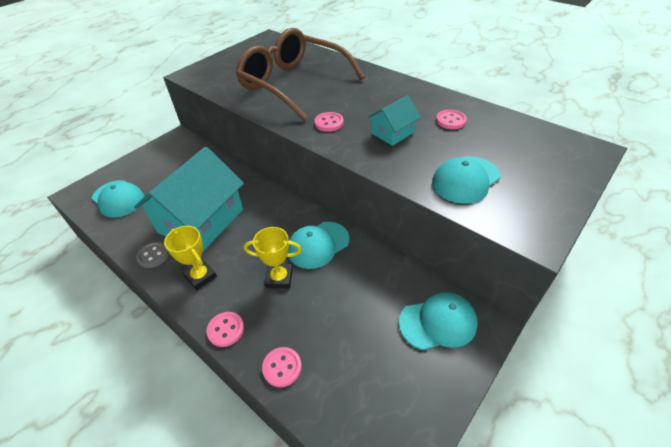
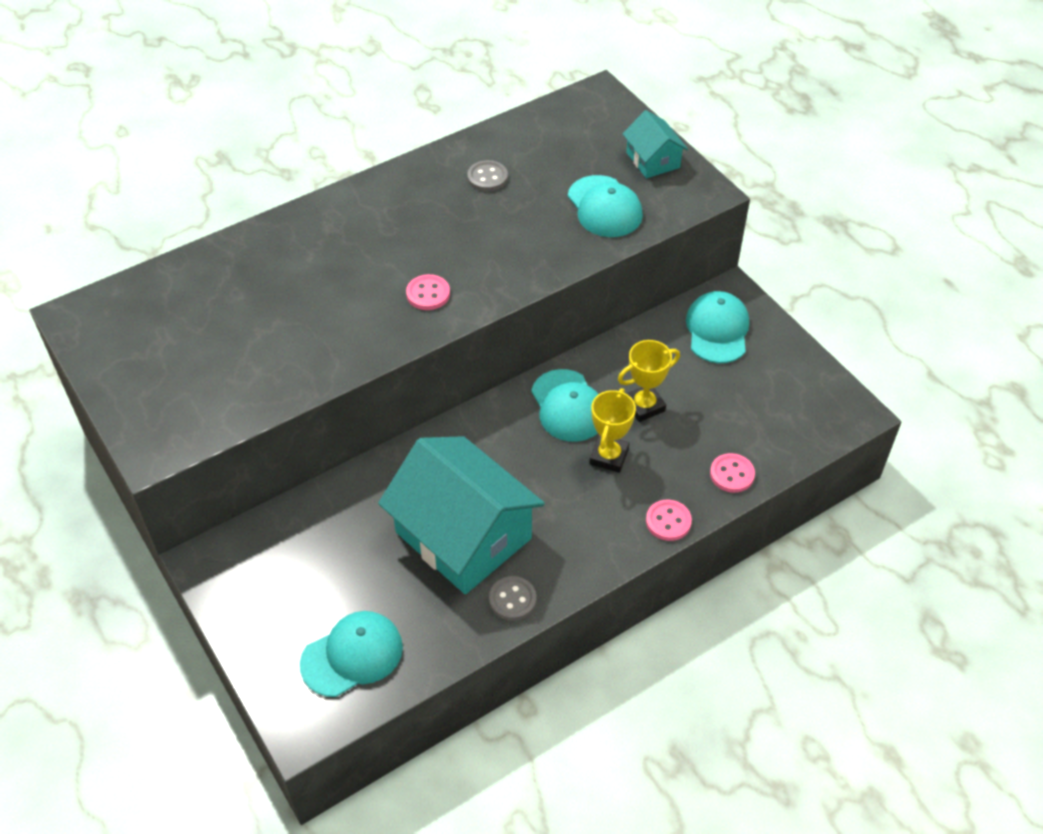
camera: 75 degrees left, 5 degrees up
yellow trophy [164,226,217,290] -> yellow trophy moved to [618,340,680,422]
brown glasses [236,28,365,120] -> none
turquoise house [368,95,421,146] -> turquoise house moved to [623,110,688,178]
pink button [436,110,467,129] -> grey button [467,160,508,192]

